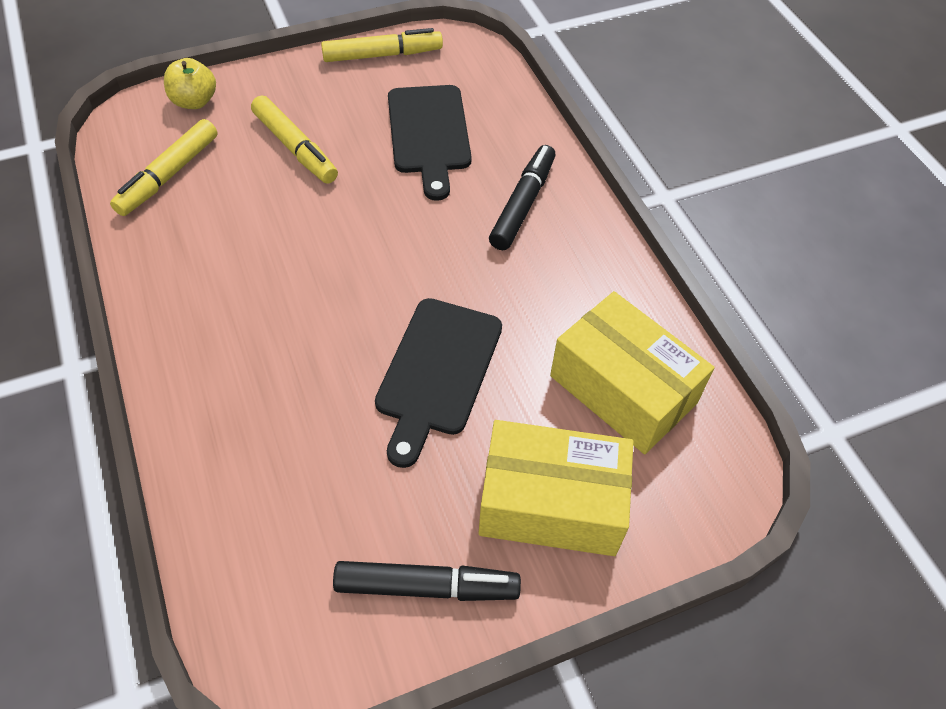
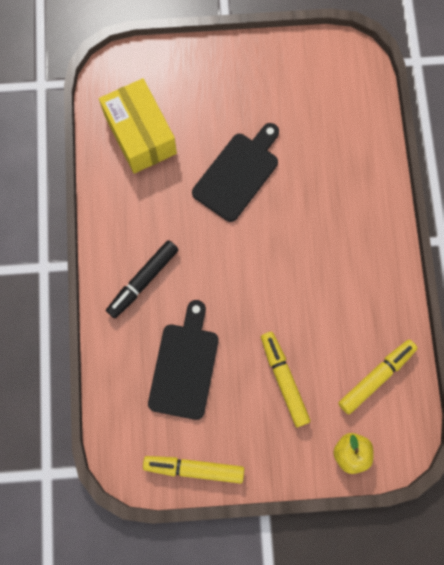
camera: 160 degrees left, 20 degrees up
black marker [333,561,521,601] -> none
yellow box [478,420,633,556] -> none

